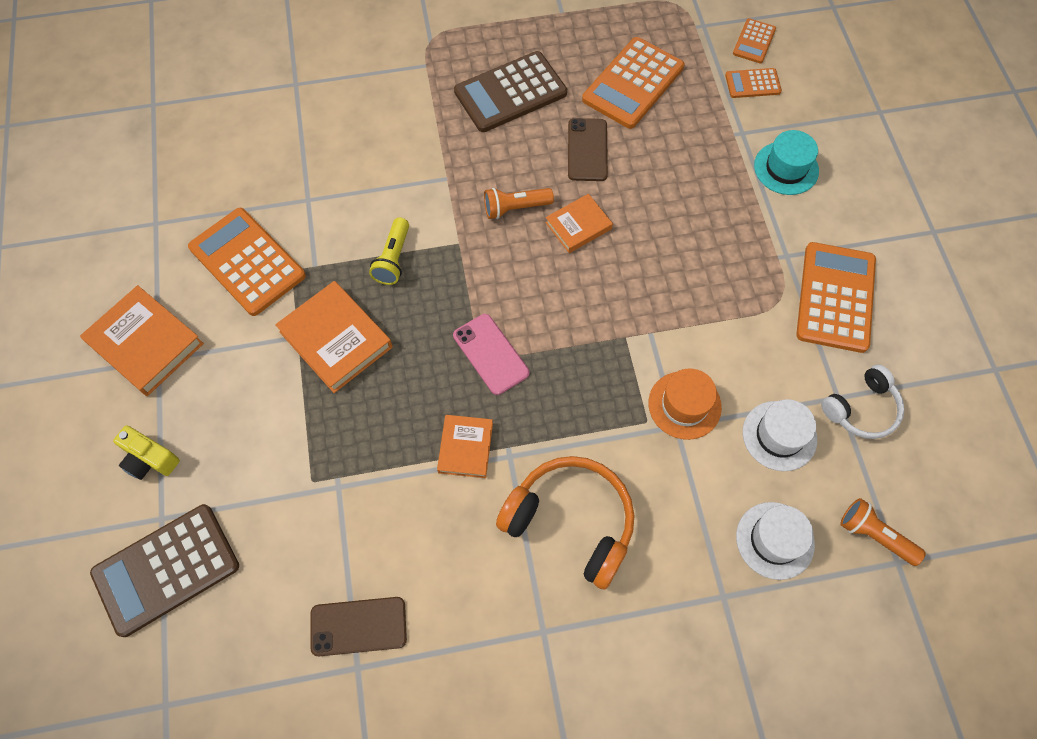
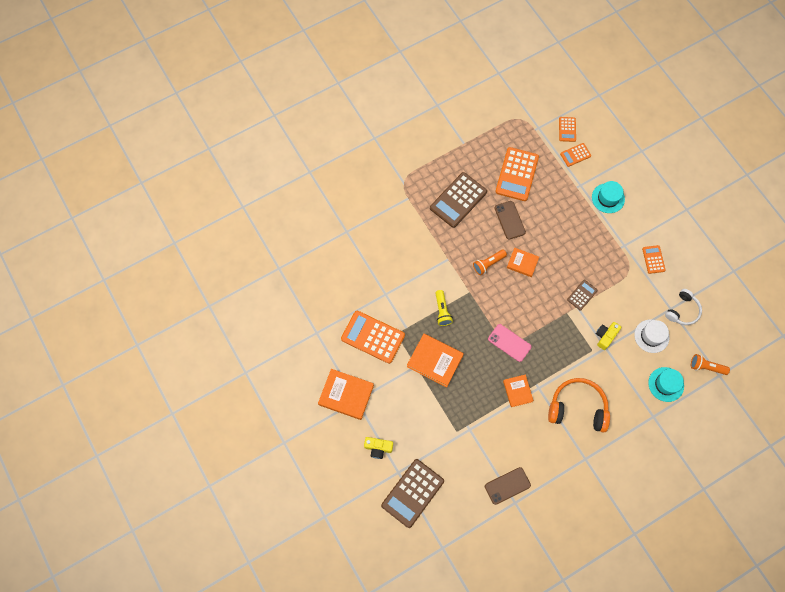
camera: 20 degrees left, 5 degrees up
orange book [545,194,613,253] -> orange book turned 75 degrees clockwise [507,248,539,277]
orange hat [648,368,722,440] -> yellow camera [596,322,621,350]
white hat [736,502,815,580] -> turquoise hat [648,367,684,402]
orange calculator [796,242,876,353] -> orange calculator [642,245,666,274], size x0.52
none -> brown calculator [567,280,598,311]

